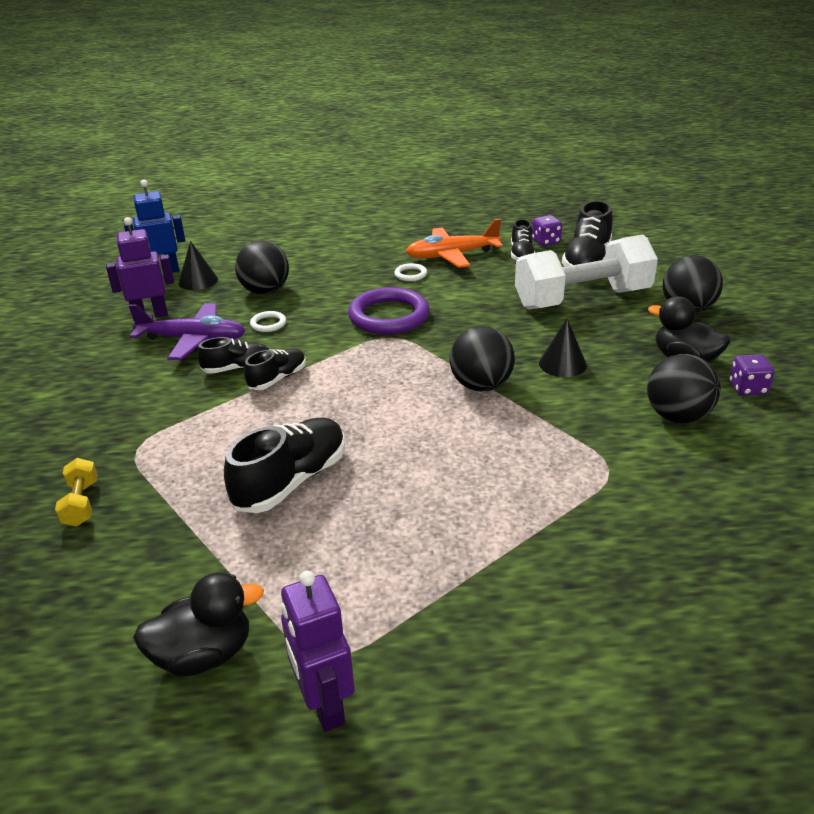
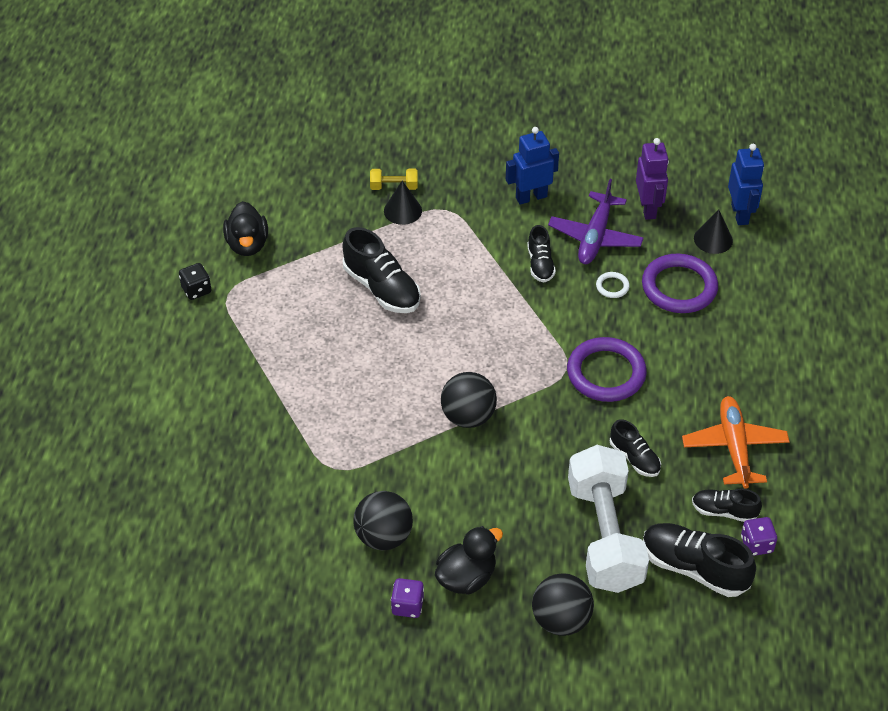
camera: 100 degrees right, 15 degrees up
black ball [235,241,289,295] -> purple ring [642,254,718,313]
black shoe [244,348,306,390] -> black shoe moved to [610,419,661,477]
purple robot [281,571,355,732] -> black dice [179,263,211,300]
white ring [394,263,427,281] -> none
black cone [539,319,587,377] -> black cone moved to [384,181,422,225]
none -> blue robot [506,127,559,205]

